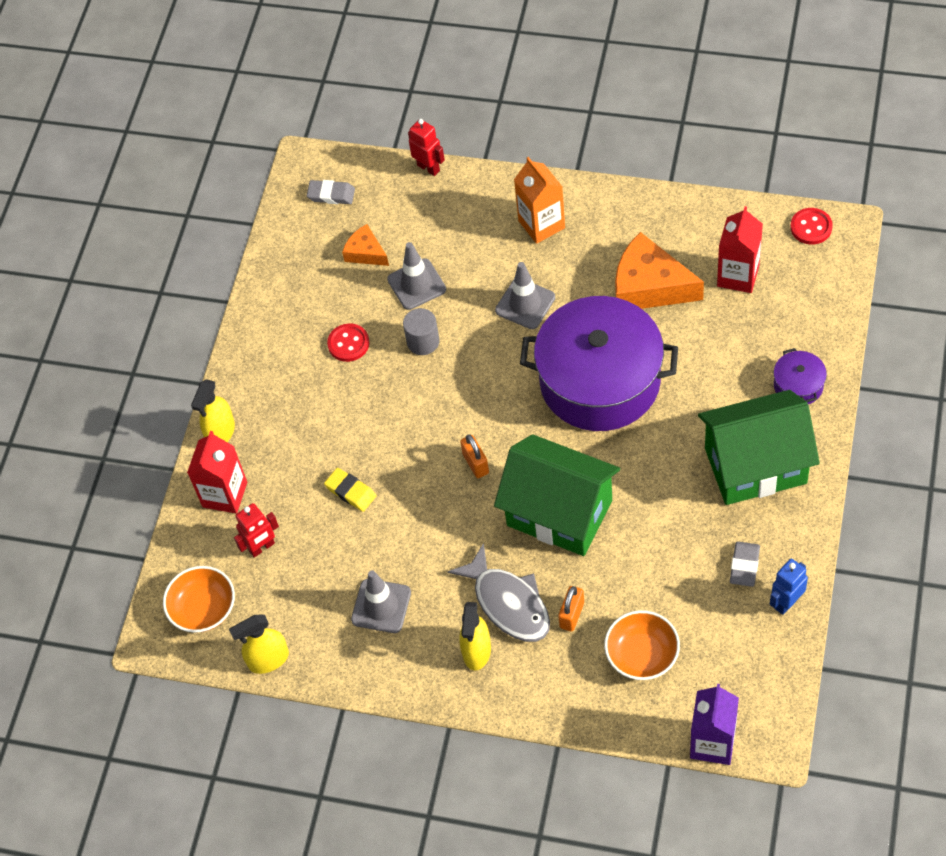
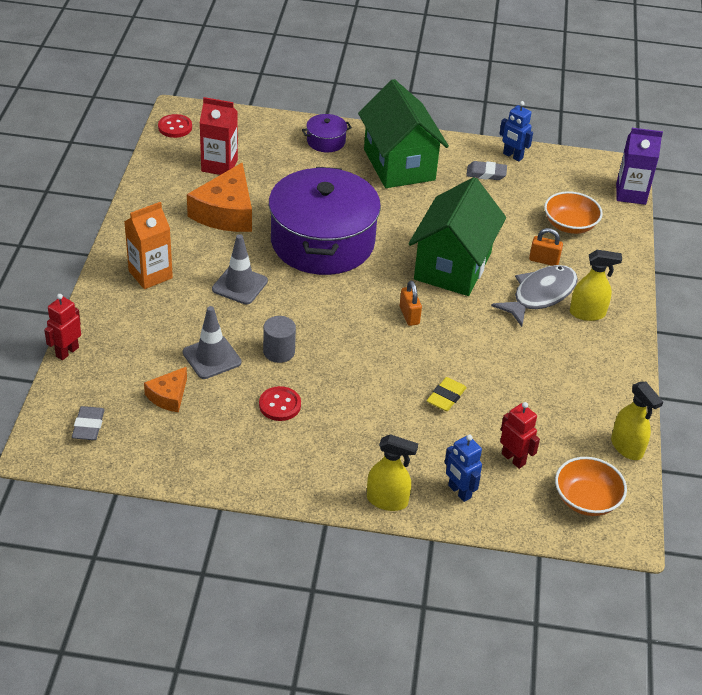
camera: 105 degrees left, 15 degrees down
red carton [187,431,247,514] -> blue robot [445,434,482,502]
grey traffic cone [351,570,411,633] -> none
orange padlock [460,434,489,478] -> orange padlock turned 75 degrees counterclockwise [400,281,422,326]

